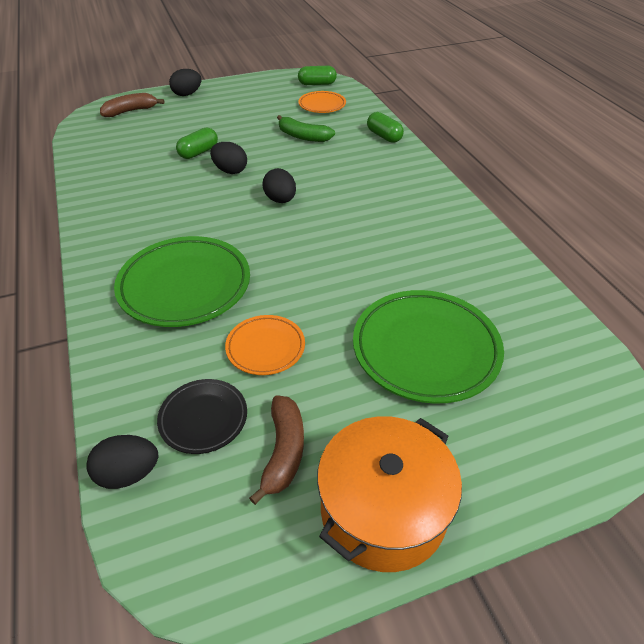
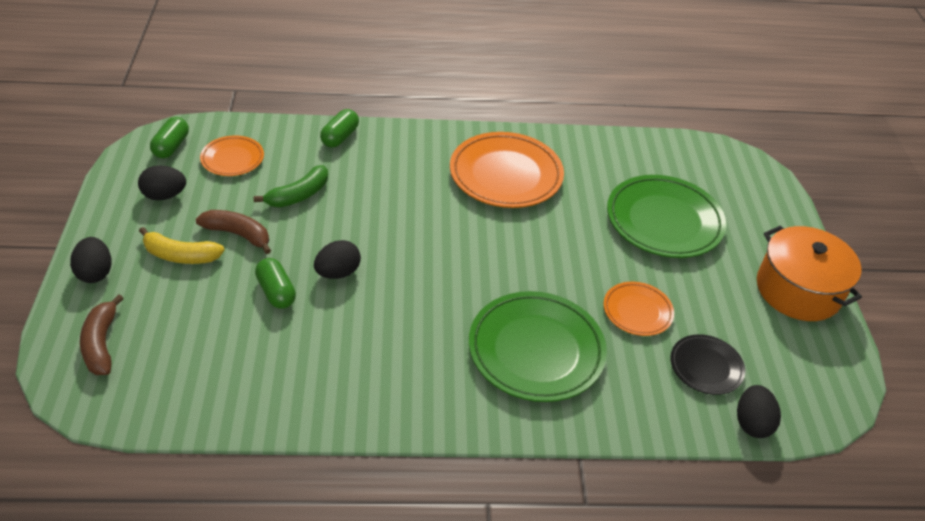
camera: 75 degrees left, 0 degrees up
brown banana [249,395,304,505] -> brown banana moved to [196,210,271,254]
black egg [262,168,296,203] -> black egg moved to [138,165,186,200]
green capsule [367,112,404,143] -> green capsule turned 45 degrees counterclockwise [320,109,359,148]
none -> yellow banana [139,227,225,264]
none -> orange plate [450,132,564,208]

